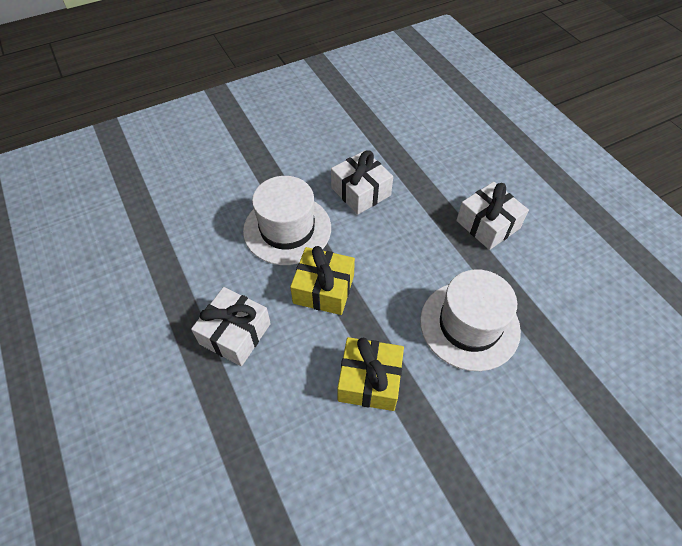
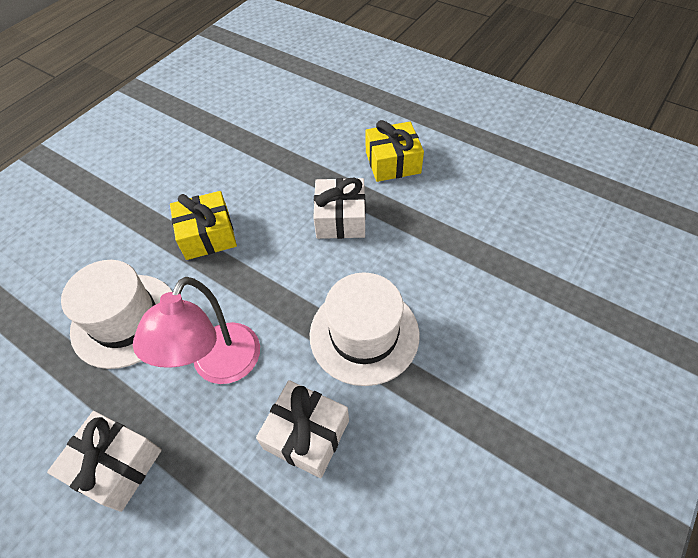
camera: 155 degrees right, 0 degrees up
yellow gift [290,246,355,315] -> yellow gift moved to [366,120,424,182]
none -> pink lamp [133,277,260,384]

